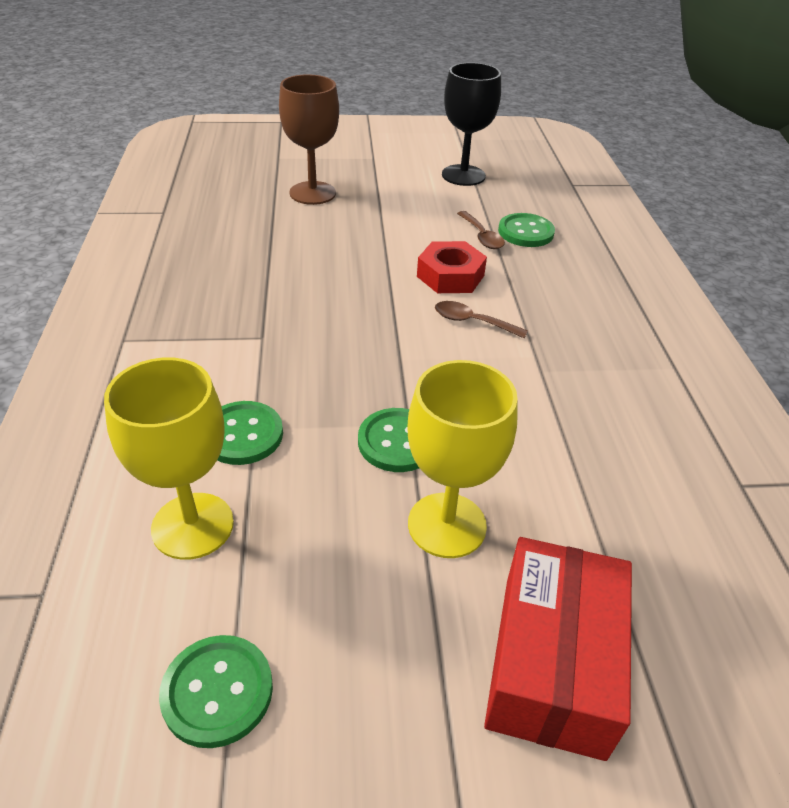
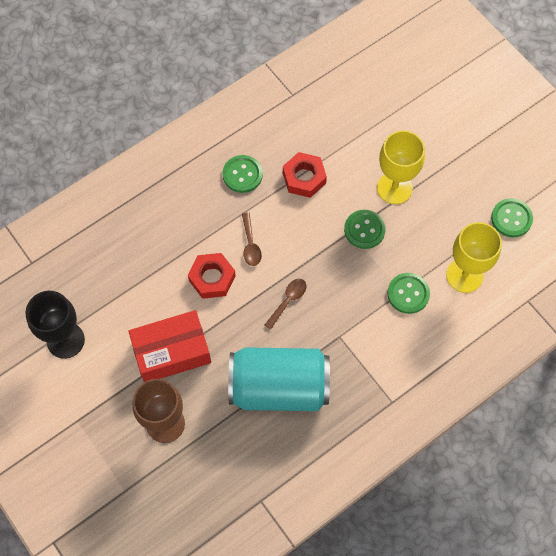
camera: 120 degrees left, 25 degrees up
brown spoon [457,211,505,249] -> brown spoon moved to [265,279,306,329]
red box [484,537,632,761] -> red box moved to [128,310,211,382]
green button [498,213,555,247] -> green button moved to [223,155,263,193]
none -> turquoise can [228,347,330,411]
none -> red nut [283,152,327,198]

